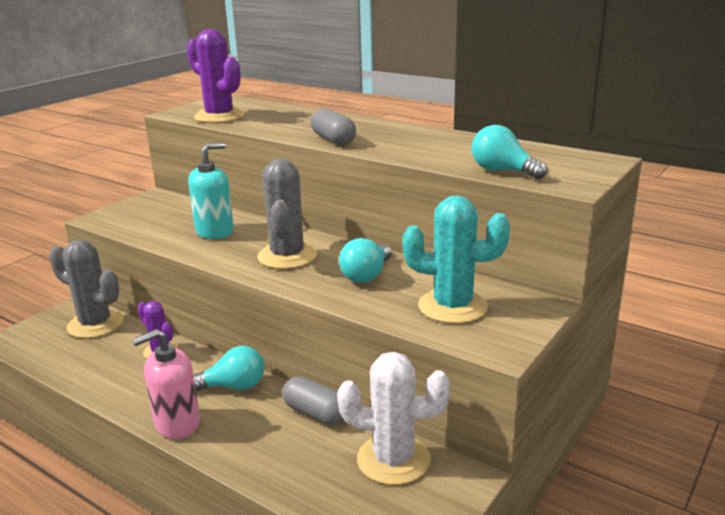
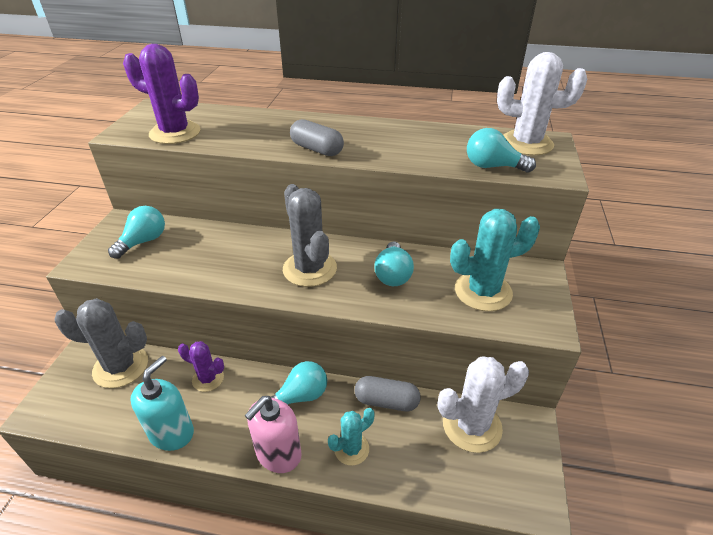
camera: 25 degrees left, 15 degrees up
turquoise soap dispenser [188,142,234,239] -> turquoise soap dispenser moved to [131,356,194,451]
none -> turquoise light bulb [108,206,165,259]
none -> turquoise cactus [328,408,375,465]
none -> white cactus [497,52,587,156]

